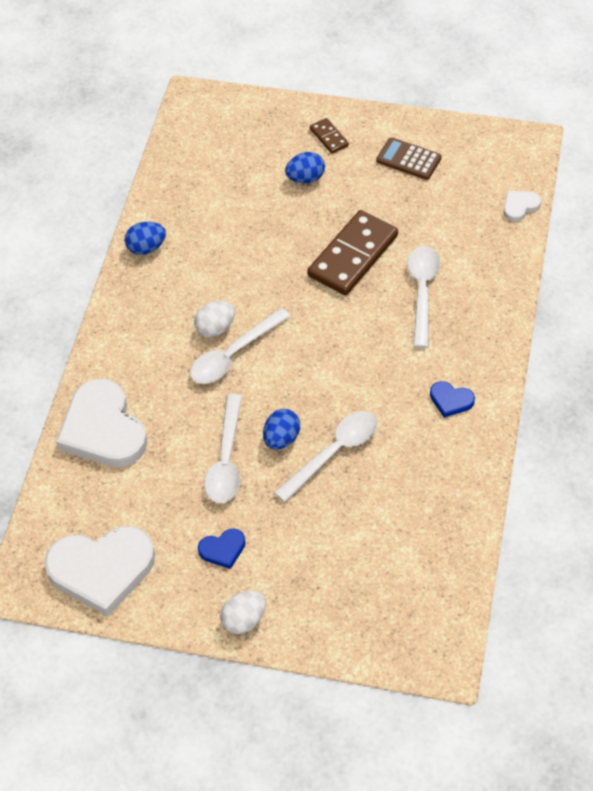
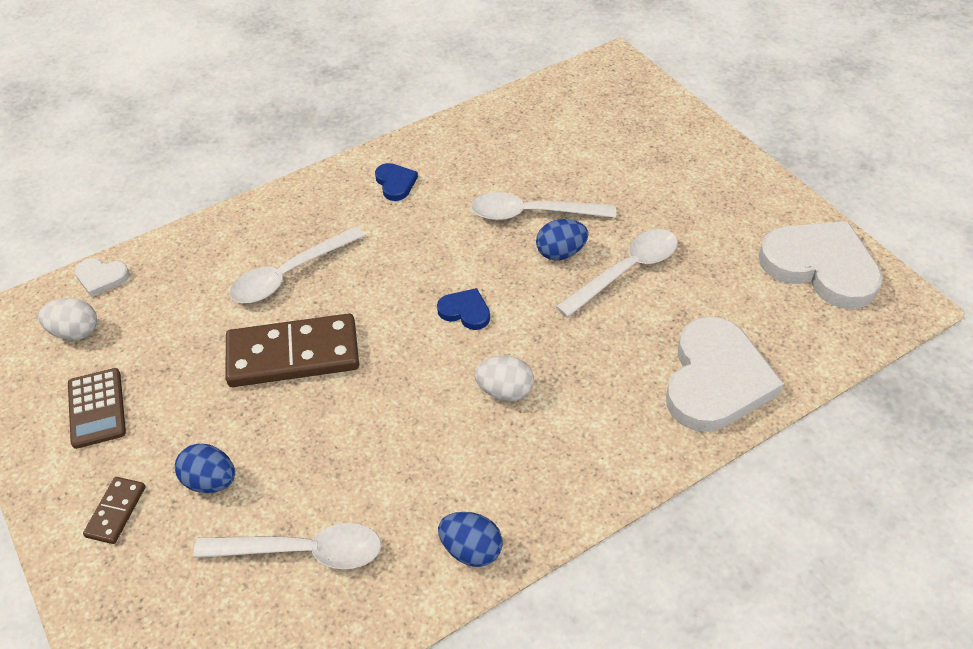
camera: 135 degrees left, 5 degrees down
white spoon [190,308,290,384] -> white spoon moved to [193,523,381,569]
blue heart [198,528,246,569] -> blue heart moved to [437,288,490,330]
white egg [220,591,266,634] -> white egg moved to [38,298,97,340]

